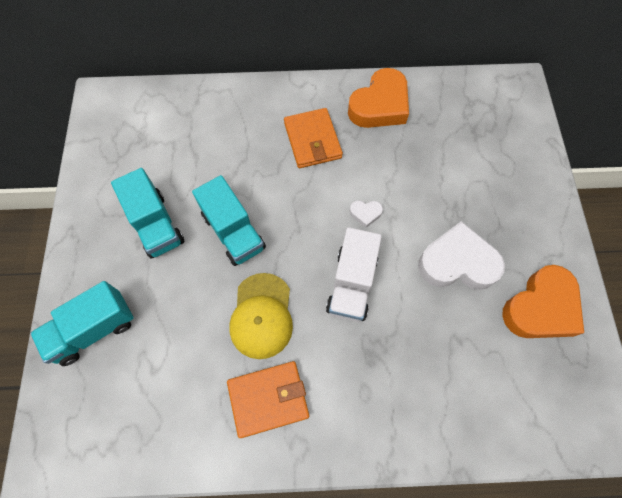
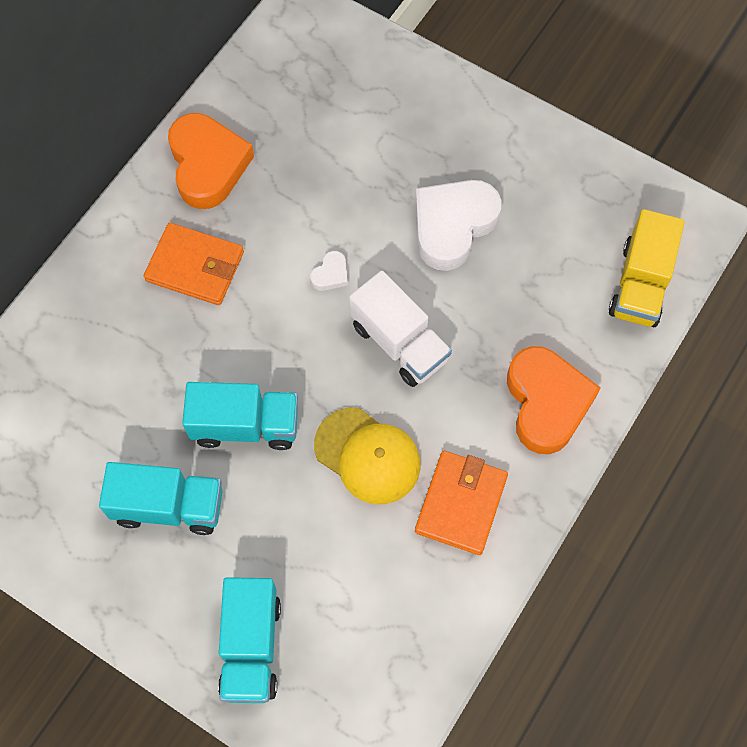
camera: 55 degrees left, 0 degrees up
orange heart [502,265,584,338] -> orange heart moved to [507,346,601,454]
none -> yellow truck [609,209,685,327]

